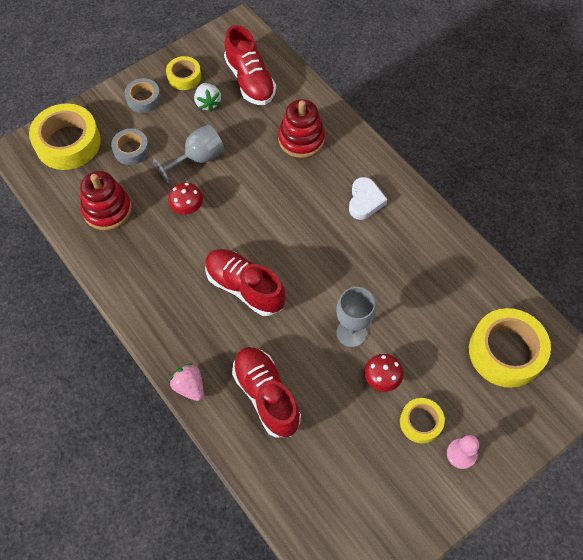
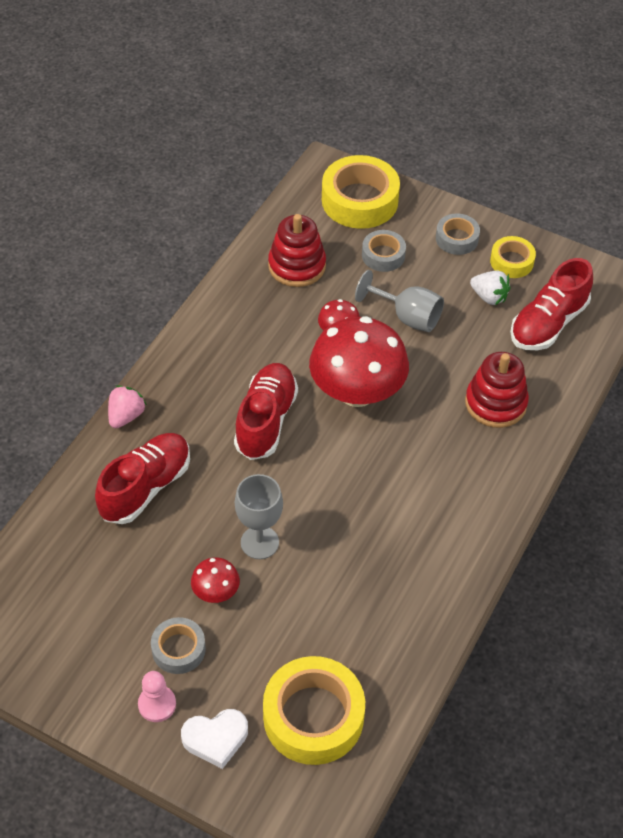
camera: 65 degrees right, 10 degrees down
white strawberry [194,83,221,112] -> white strawberry turned 105 degrees counterclockwise [470,271,510,305]
white heart [349,177,387,220] -> white heart moved to [181,709,248,769]
yellow tape [400,398,445,444] -> grey tape [151,617,206,674]
none -> red mushroom [309,316,409,407]

